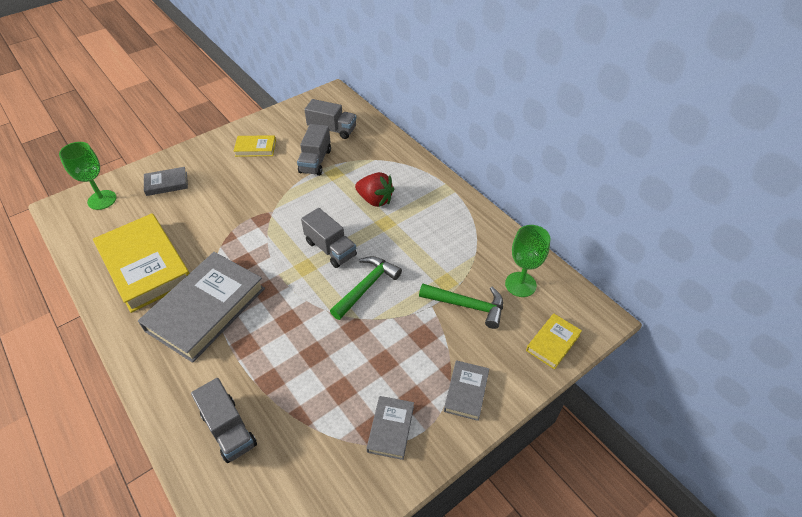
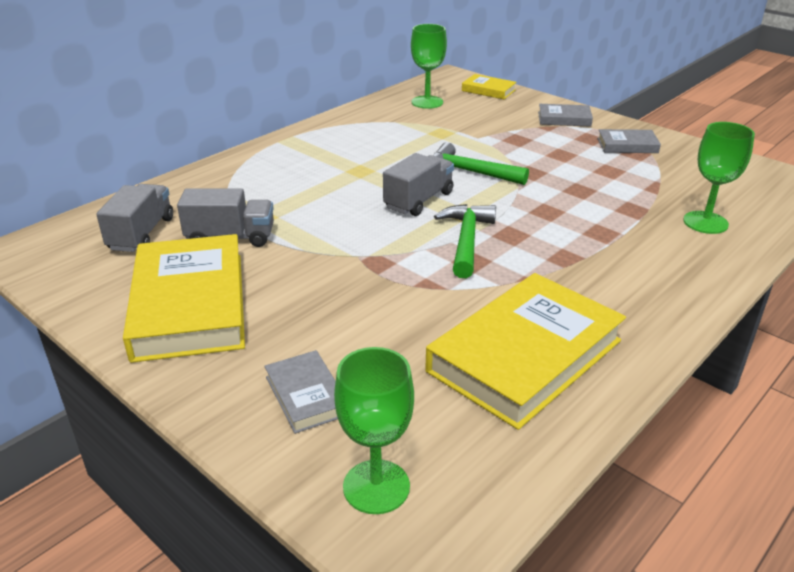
camera: 100 degrees left, 15 degrees down
grey book [138,252,265,363] -> none
grey truck [191,378,257,463] -> green goblet [683,122,755,234]
yellow book [234,135,276,157] -> yellow book [123,234,245,363], size x2.12
red strawberry [355,172,394,207] -> none
green hammer [419,284,503,329] -> green hammer moved to [434,204,496,278]

